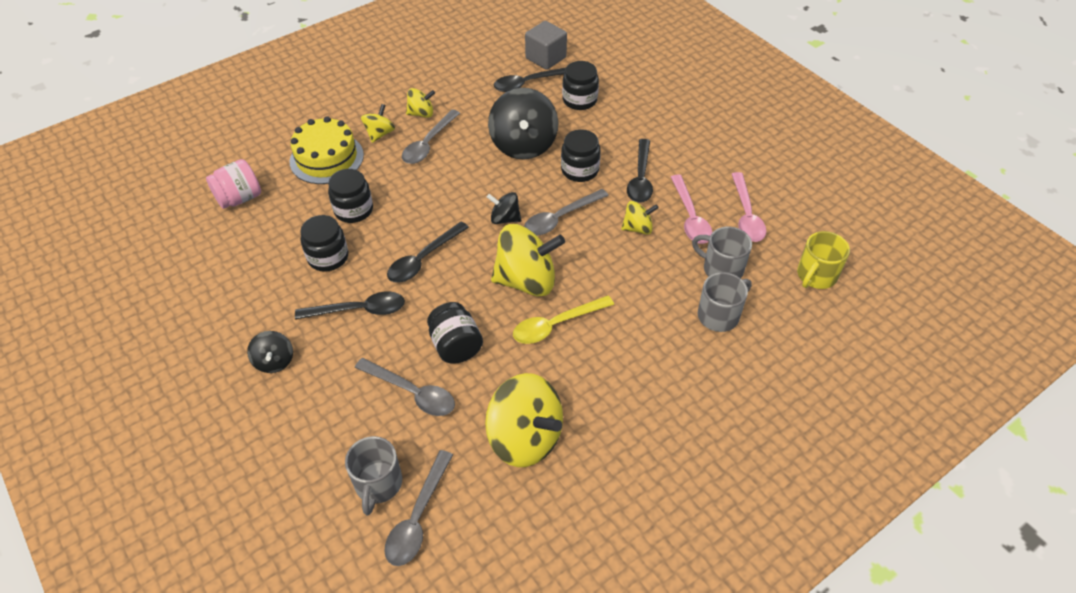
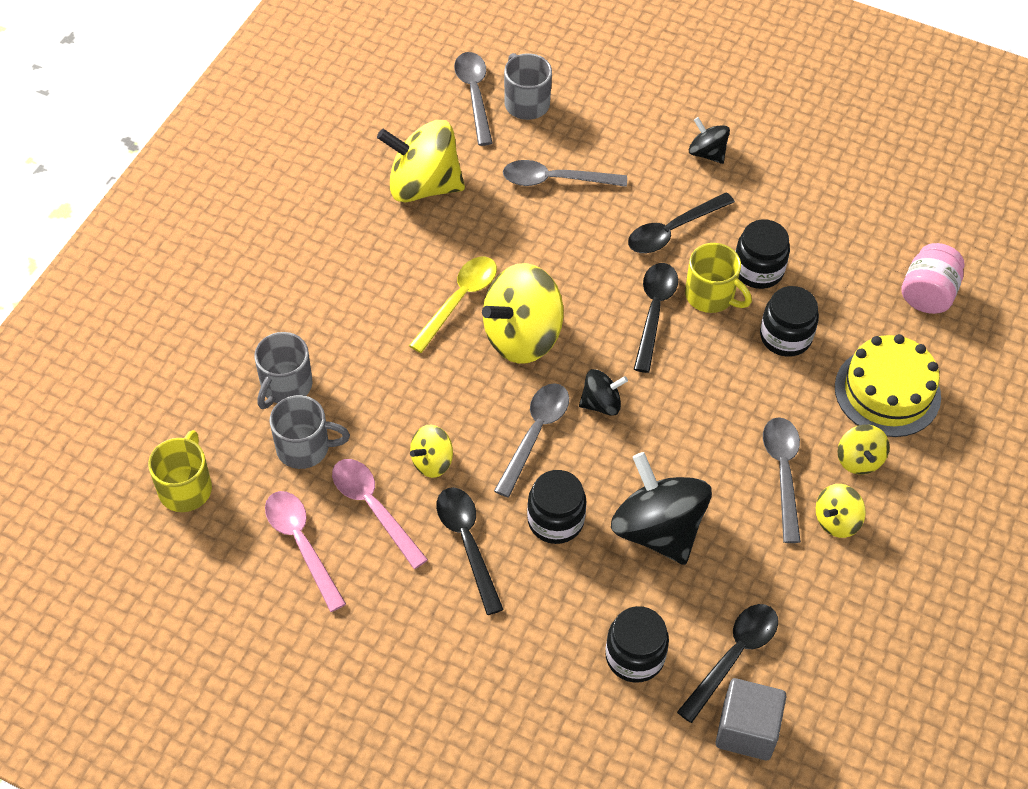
camera: 150 degrees right, 5 degrees up
black jar [427,302,483,364] -> none
none -> yellow mug [685,243,752,313]

